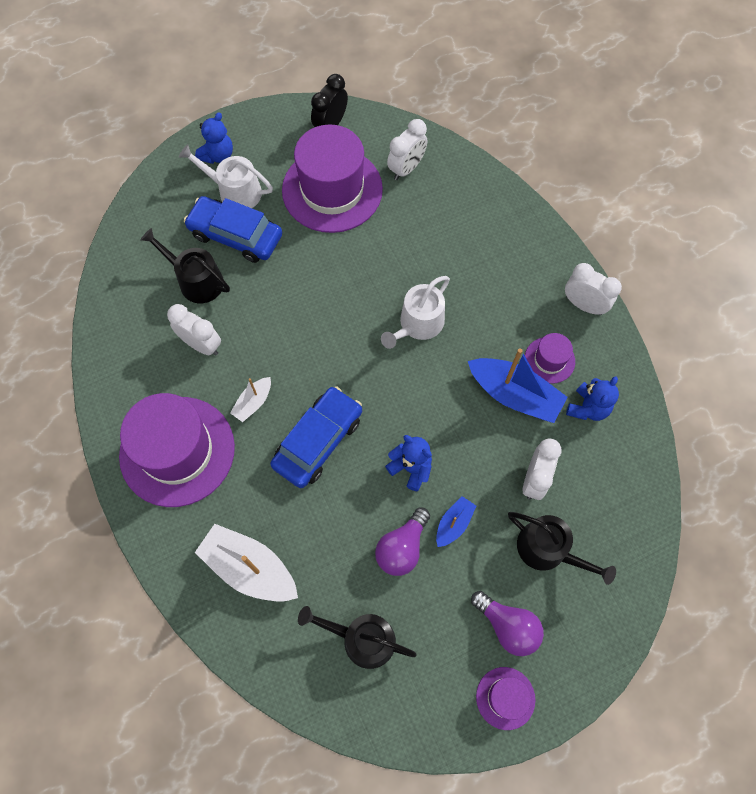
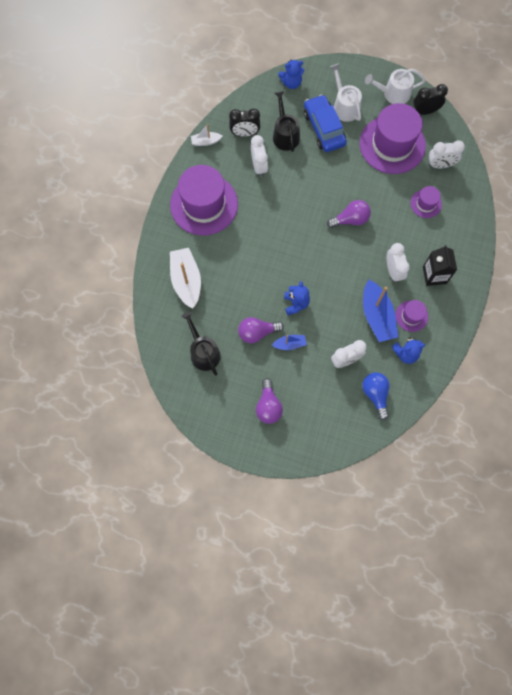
camera: 45 degrees right, 5 degrees up
blue teddy bear [195,112,233,164] -> blue teddy bear moved to [278,60,304,89]
white boat [230,377,271,422] -> white boat moved to [191,124,222,146]
blue car [270,386,362,488] -> none
white watering can [381,276,450,349] -> white watering can moved to [365,69,426,104]
purple hat [476,667,535,730] -> purple hat moved to [410,186,442,218]
black watering can [508,512,616,585] -> none
white clock [565,263,622,315] -> white clock moved to [387,243,410,283]
none -> black clock [229,108,260,137]
none -> purple light bulb [327,200,371,228]
none -> blue light bulb [362,372,390,420]
none -> black carton [423,245,457,286]

